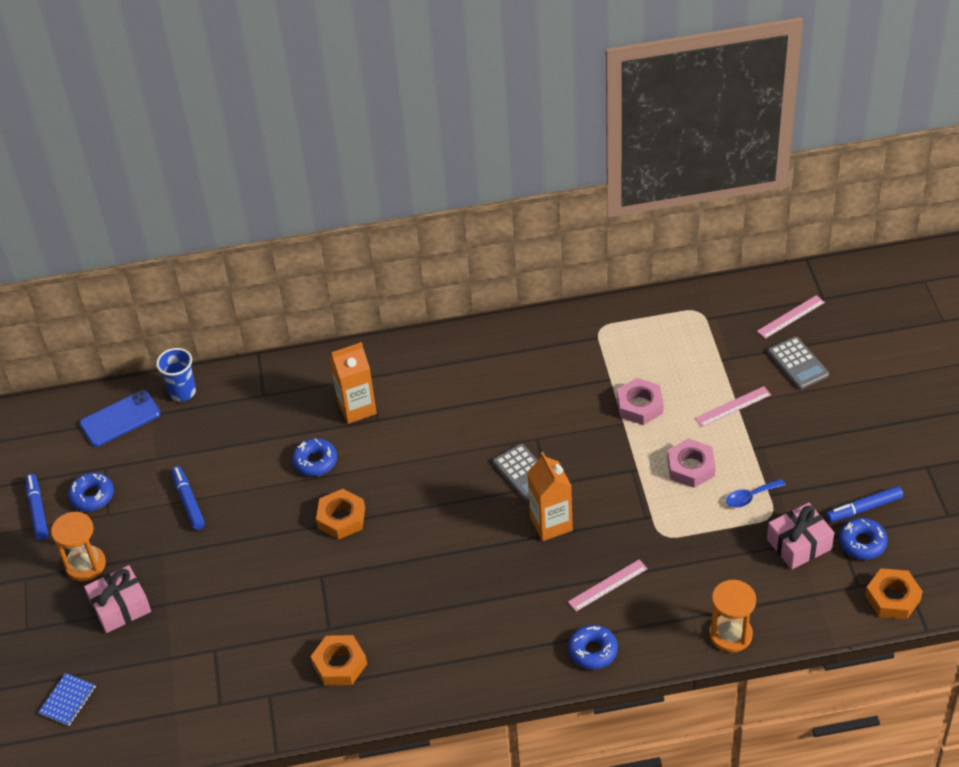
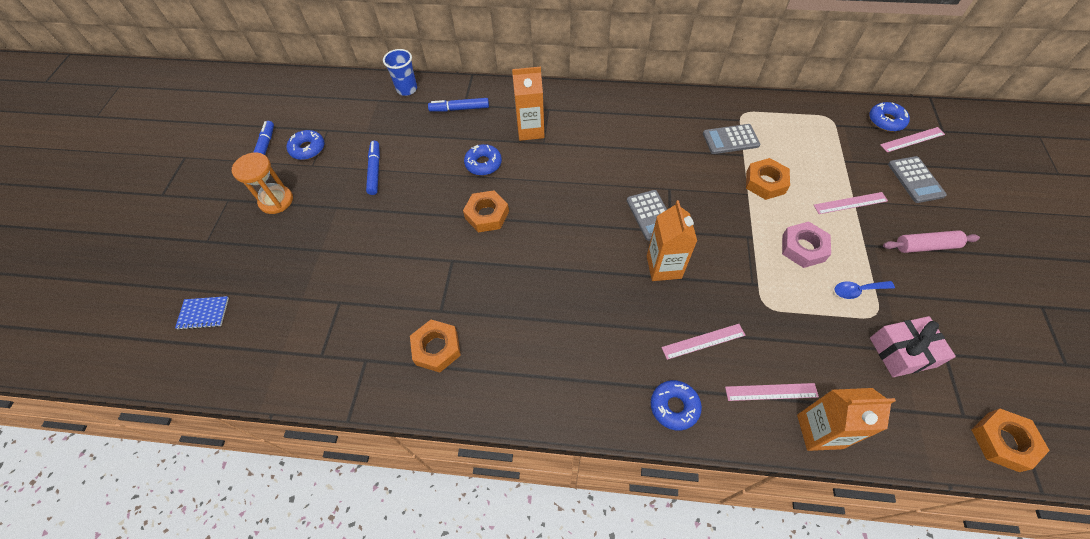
camera: 15 degrees right, 10 degrees up
blue notebook [38,673,96,726] -> blue notebook turned 45 degrees clockwise [175,296,229,330]
blue phone [79,390,161,447] -> none
pink gift [84,565,151,633] -> none
pink nut [617,378,664,425] -> orange nut [746,158,790,200]
orange hourglass [709,580,756,652] -> orange carton [797,388,896,451]
blue marker [826,486,903,522] -> blue marker moved to [428,98,489,112]
blue donut [839,518,888,560] -> blue donut moved to [869,102,910,131]
none -> grey calculator [703,124,760,154]
none -> pink ruler [725,383,819,401]
none -> pink rolling pin [883,230,980,253]

